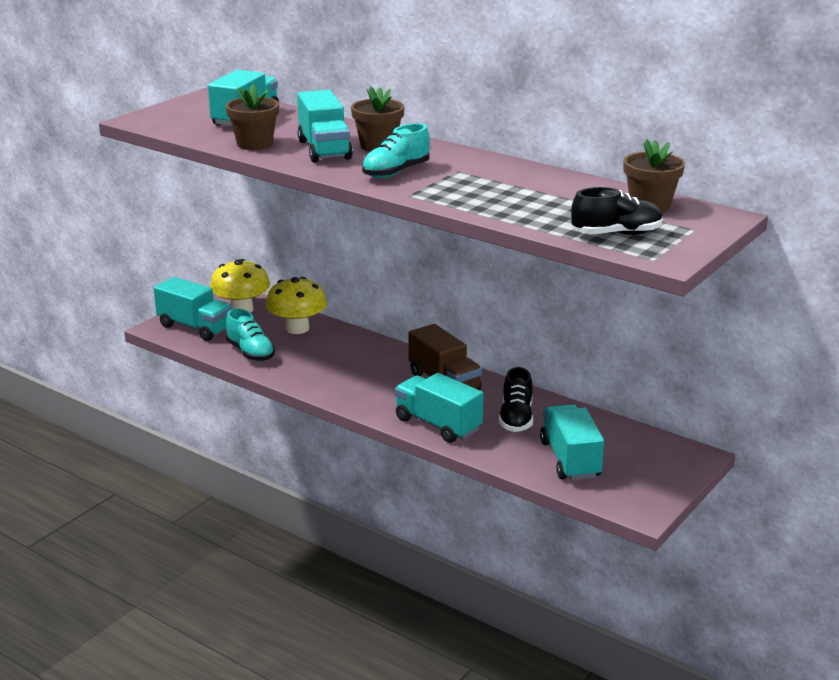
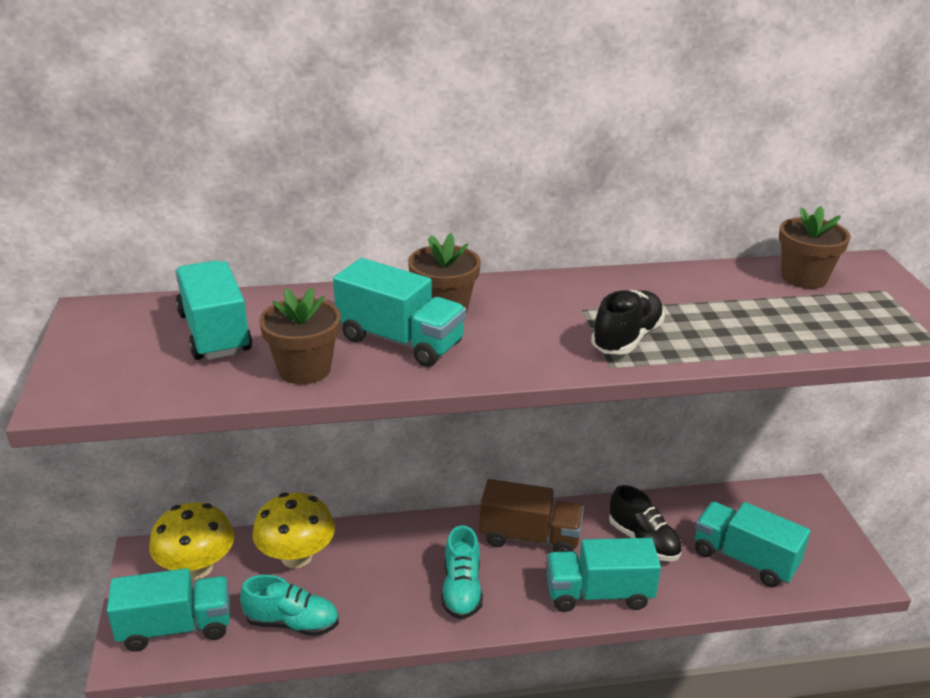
camera: 45 degrees left, 5 degrees up
turquoise shoe [362,123,430,178] -> turquoise shoe moved to [441,525,483,619]
black shoe [571,187,663,235] -> black shoe moved to [591,290,665,355]

